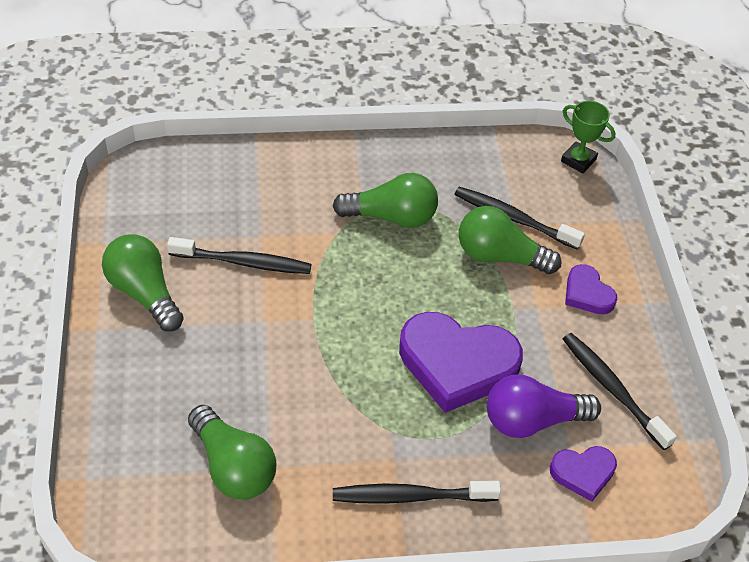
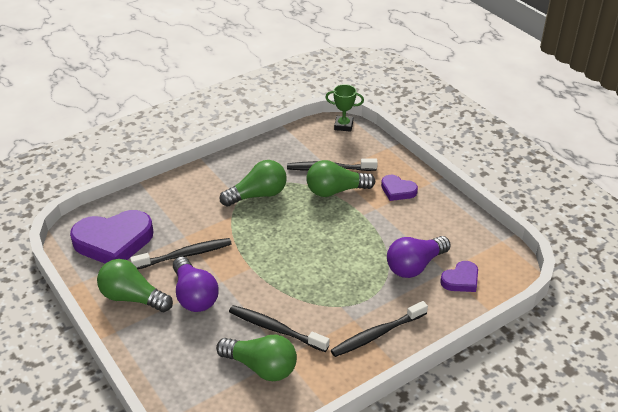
camera: 25 degrees left, 10 degrees down
purple heart [399,312,523,413] -> purple heart moved to [70,210,154,264]
black toothbrush [563,333,677,450] -> black toothbrush moved to [229,305,329,352]
none -> purple light bulb [173,257,219,312]

